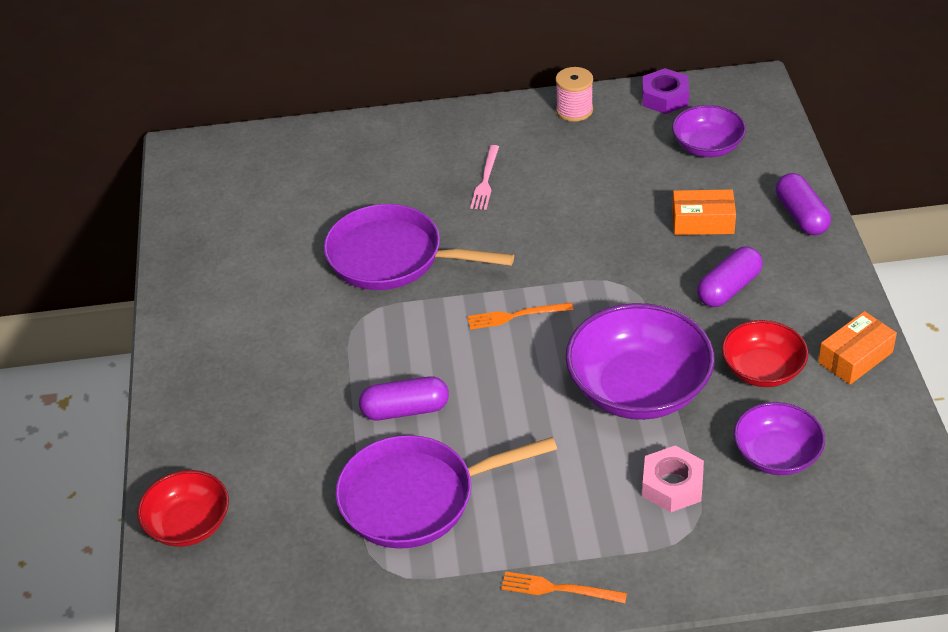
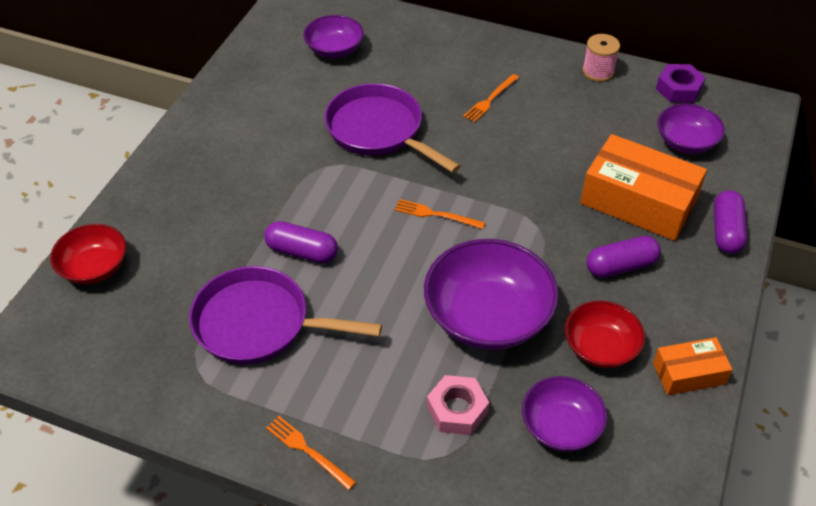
camera: 25 degrees right, 5 degrees up
pink fork [470,145,499,210] -> orange fork [463,74,519,123]
orange box [672,189,736,235] -> orange box [580,134,707,241], size x1.87
none -> purple bowl [303,15,364,58]

